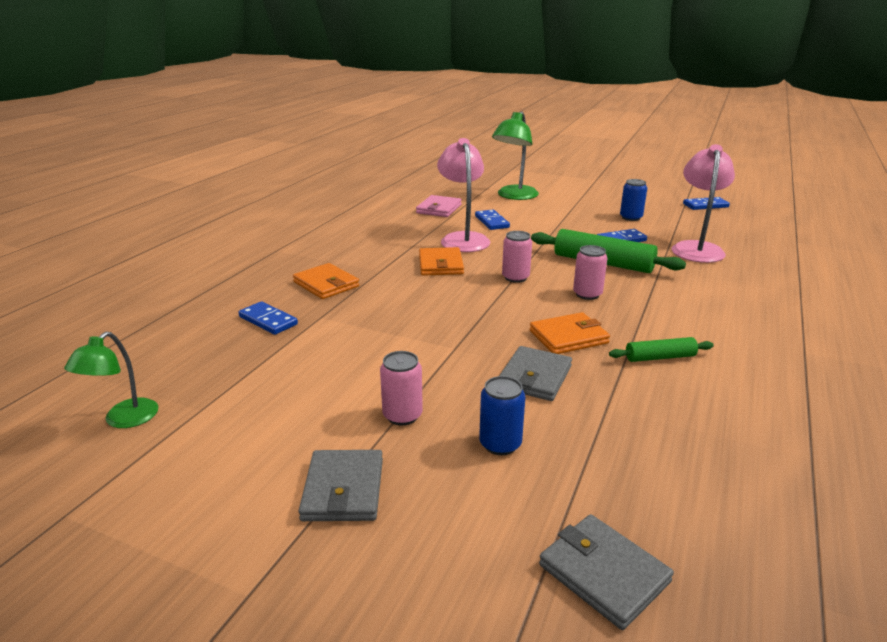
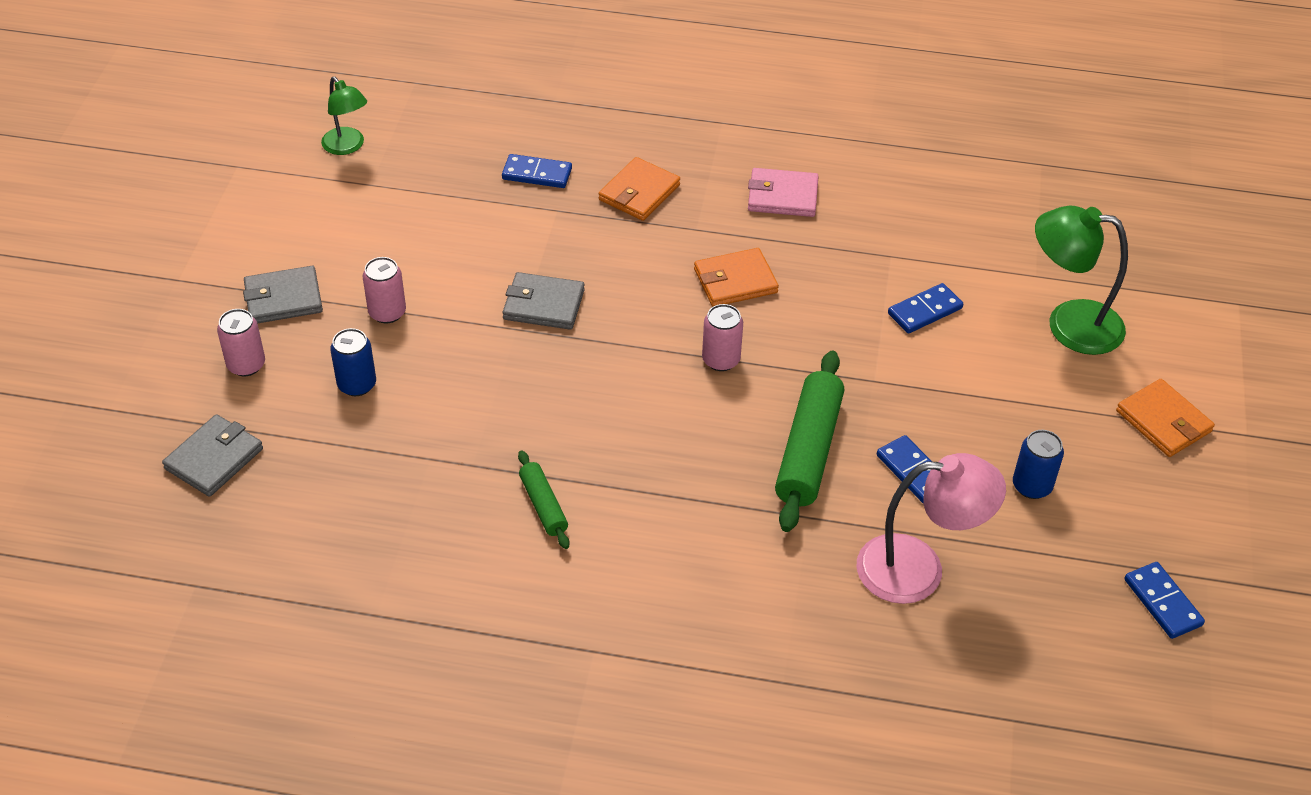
camera: 75 degrees right, 20 degrees up
green lamp [64,332,158,428] -> green lamp turned 135 degrees counterclockwise [321,76,367,155]
blue domino [239,301,298,335] -> blue domino turned 75 degrees clockwise [502,154,572,188]
pink wallet [416,195,462,217] -> pink wallet moved to [748,168,819,217]
pink lamp [437,138,490,252] -> none
grey wallet [499,346,572,401] -> grey wallet moved to [502,272,585,330]
orange wallet [530,312,610,354] -> orange wallet moved to [1116,379,1215,457]
pink can [573,245,607,300] -> pink can moved to [217,309,265,376]

